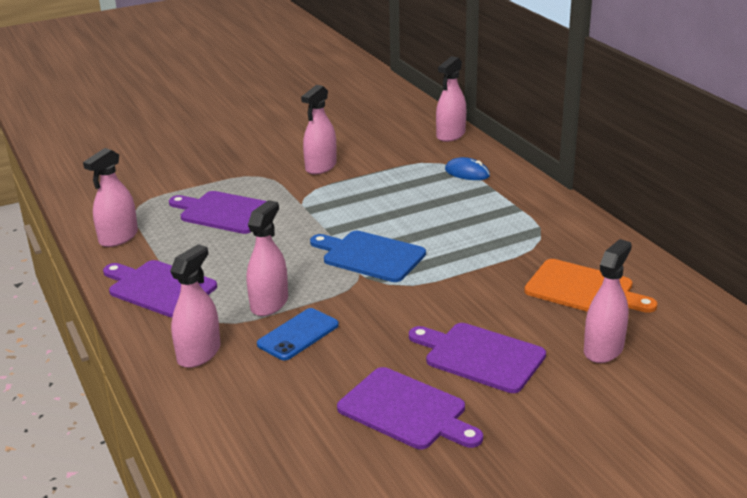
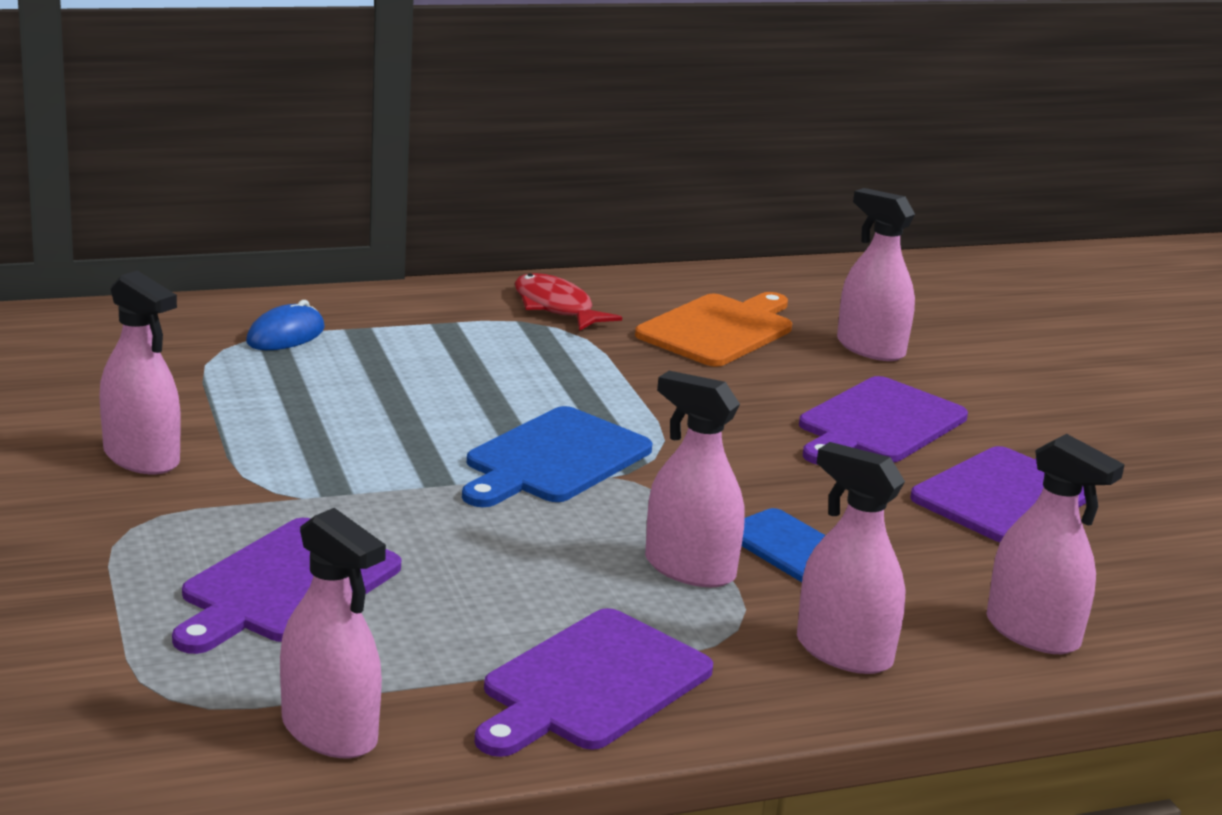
camera: 85 degrees left, 5 degrees down
pink spray bottle [436,56,466,142] -> pink spray bottle moved to [987,434,1125,654]
none -> red fish [515,273,622,331]

